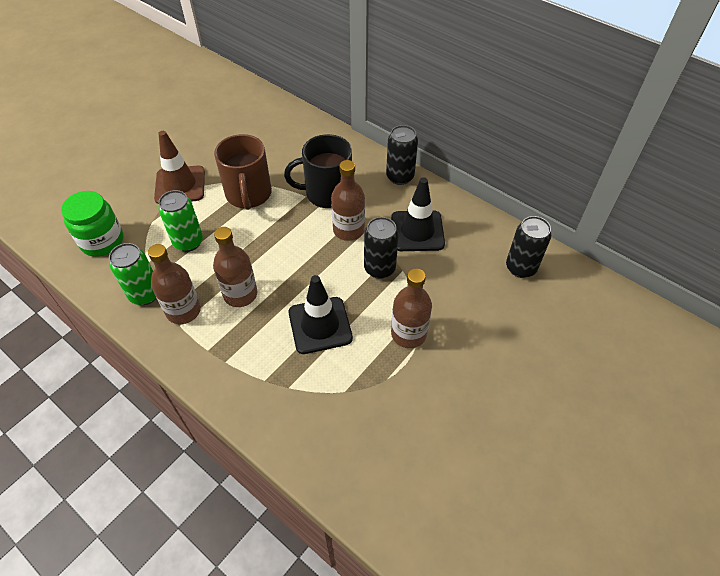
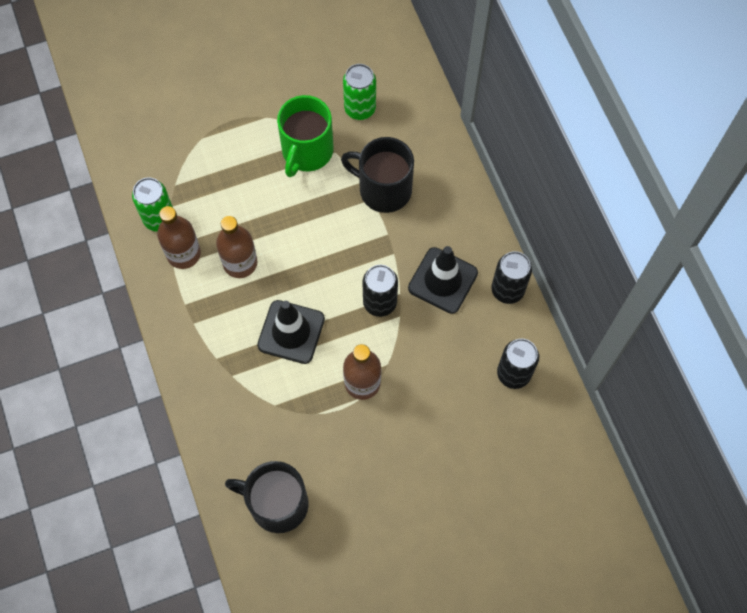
camera: 30 degrees right, 15 degrees up
green jar [61,191,124,257] -> none
brown traffic cone [154,131,205,204] -> none
green can [158,190,203,252] -> green can moved to [343,64,376,120]
brown mug [214,134,272,210] -> green mug [277,95,334,177]
brown bottle [331,160,365,241] -> none
black can [386,125,418,185] -> black can moved to [491,251,532,304]
none -> black mug [225,461,309,533]

